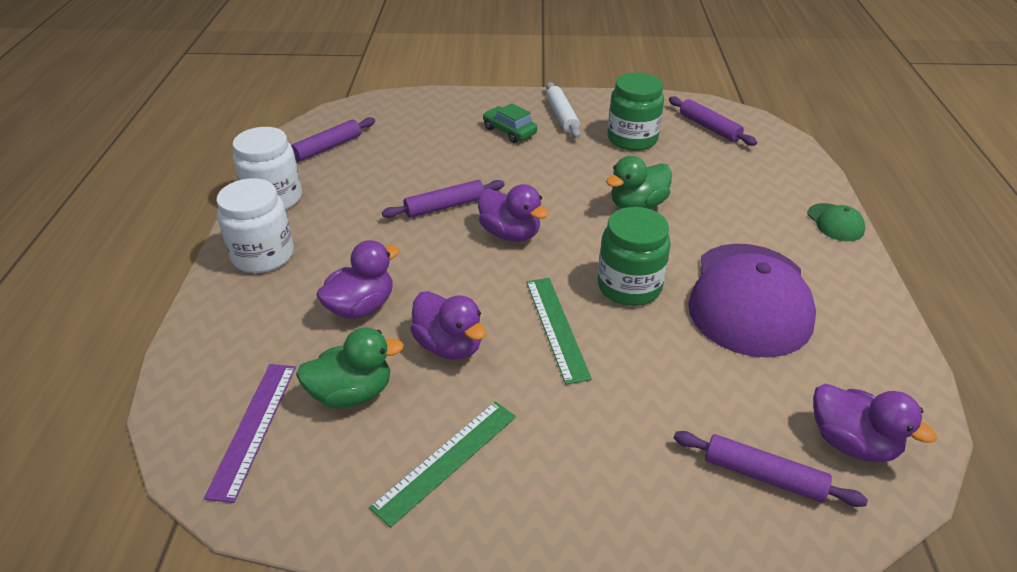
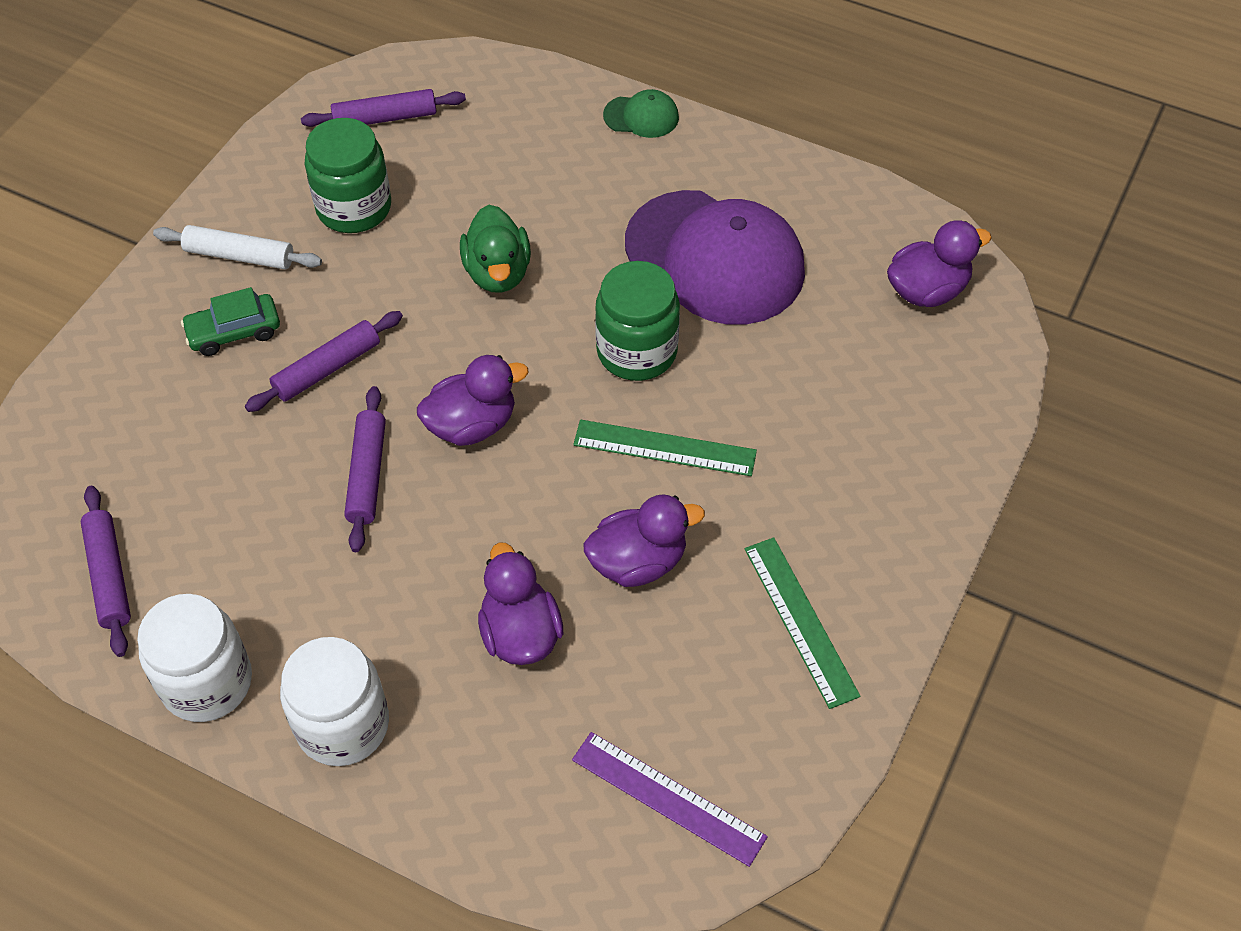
camera: 65 degrees left, 15 degrees up
green duck [296,328,404,408] -> none
purple rolling pin [674,431,868,507] -> purple rolling pin moved to [245,311,403,412]

